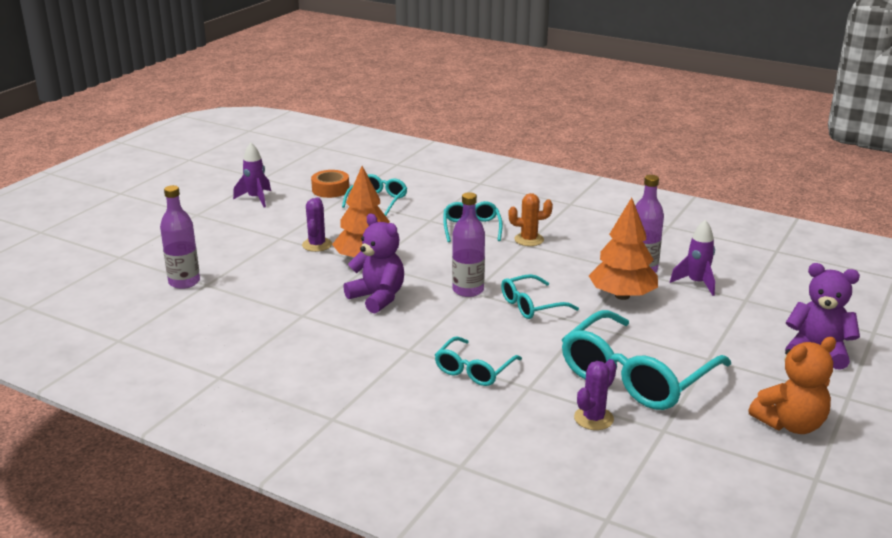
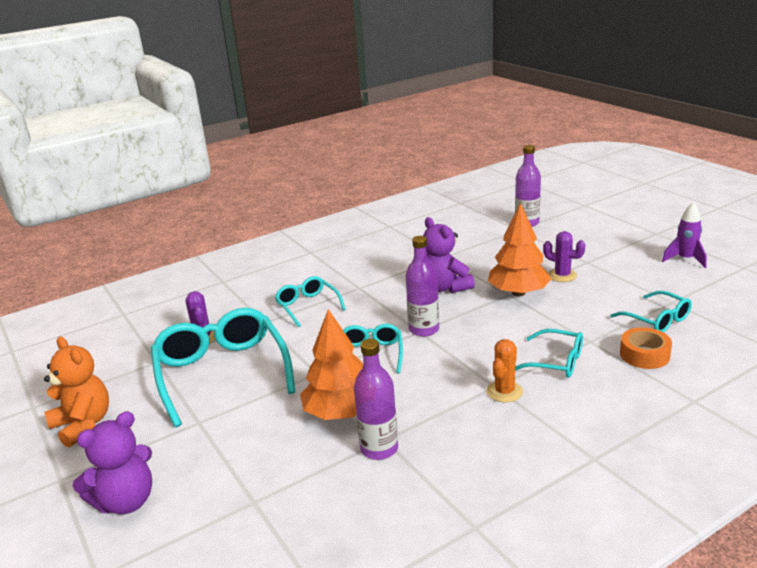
camera: 120 degrees right, 0 degrees up
orange tape [311,170,349,198] -> orange tape moved to [620,327,672,369]
purple teddy bear [343,214,404,314] -> purple teddy bear turned 75 degrees clockwise [423,217,475,293]
purple rocket [670,220,715,296] -> none
orange teddy bear [748,337,836,434] -> orange teddy bear turned 135 degrees clockwise [44,337,109,448]

